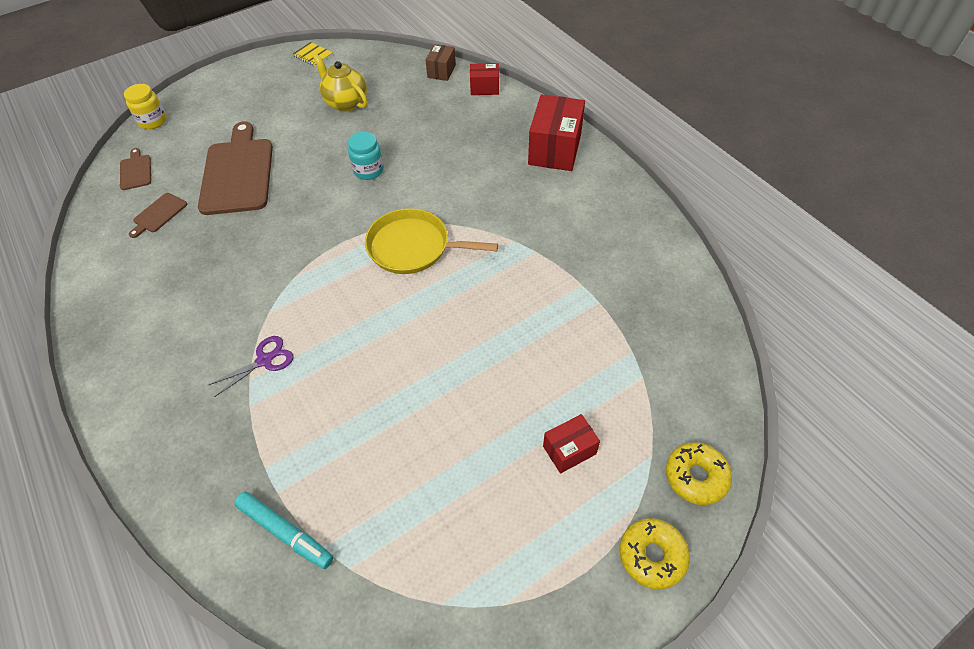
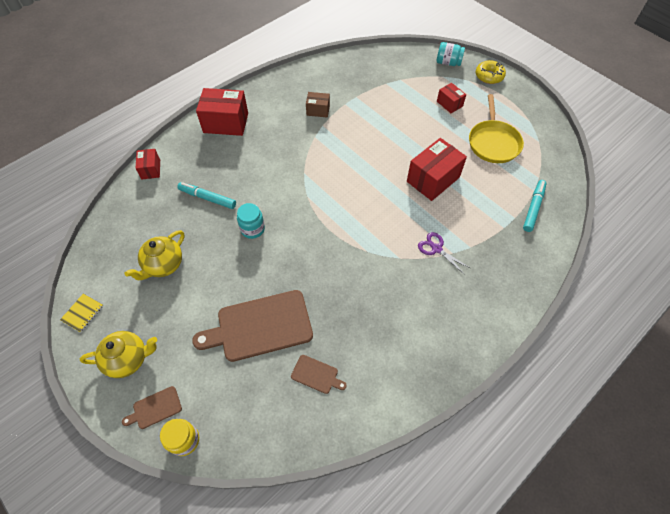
camera: 100 degrees left, 5 degrees up
brown cutting board [120,148,151,190] -> brown cutting board moved to [122,386,182,429]
yellow pan [365,208,498,274] -> yellow pan moved to [469,94,524,163]
brown box [426,44,456,81] -> brown box moved to [306,92,330,117]
yellow donut [666,443,732,505] -> turquoise jar [437,42,465,66]
none -> yellow teapot [80,331,157,378]
none -> turquoise marker [177,182,236,209]
none -> red box [407,138,467,201]

